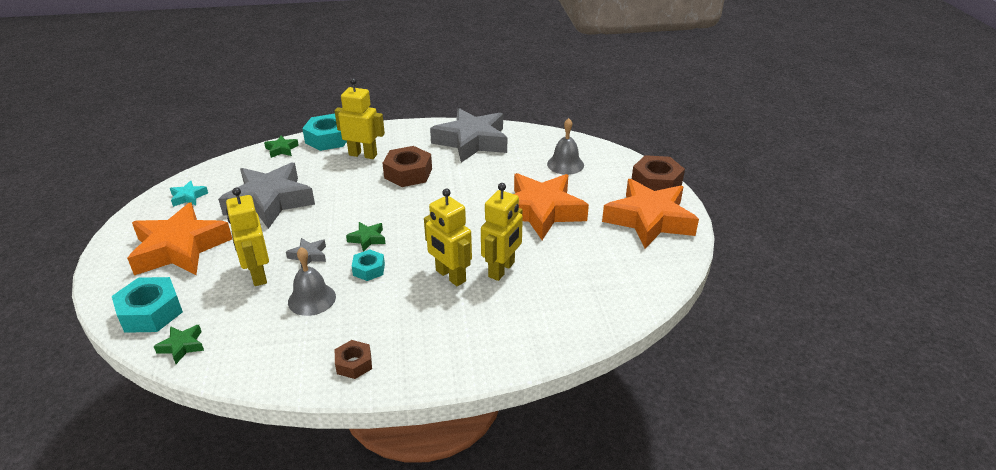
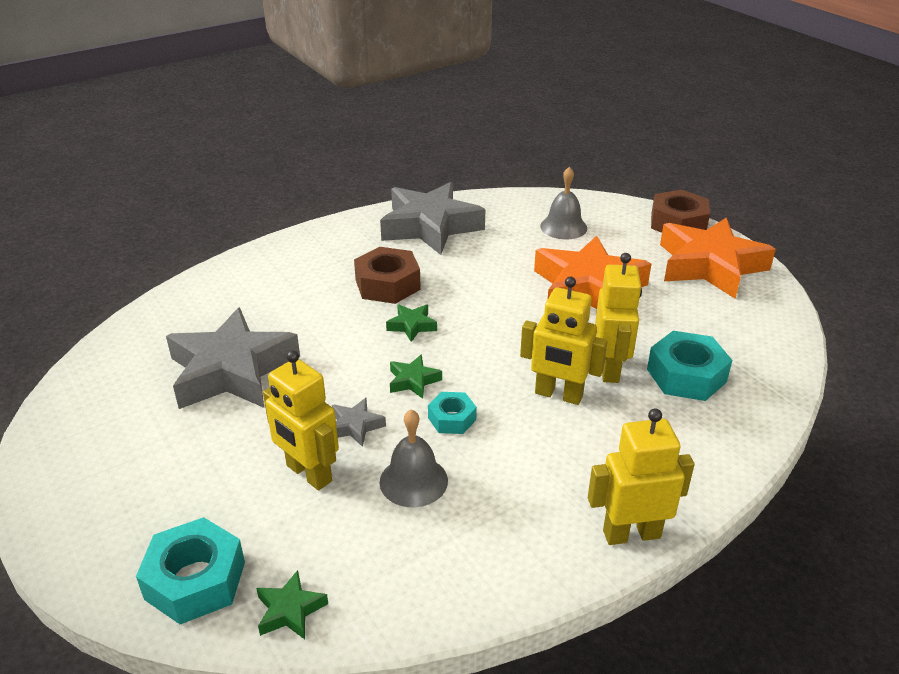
camera: 25 degrees left, 0 degrees up
orange star [127,202,232,275] -> none
turquoise star [170,180,208,207] -> none
green star [264,135,299,158] -> green star moved to [386,304,437,342]
turquoise nut [302,114,347,151] -> turquoise nut moved to [647,331,732,401]
yellow robot [335,78,385,159] -> yellow robot moved to [588,408,695,545]
brown nut [335,340,372,379] -> none

